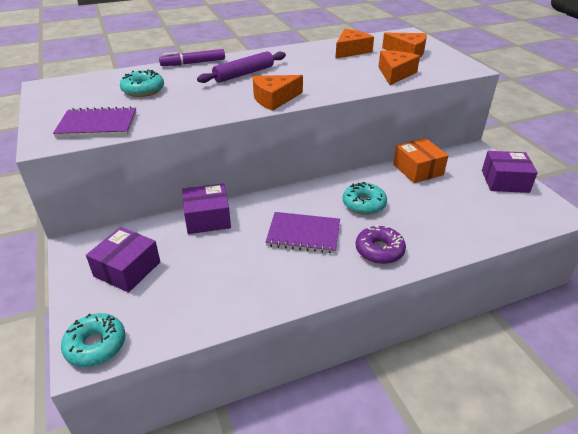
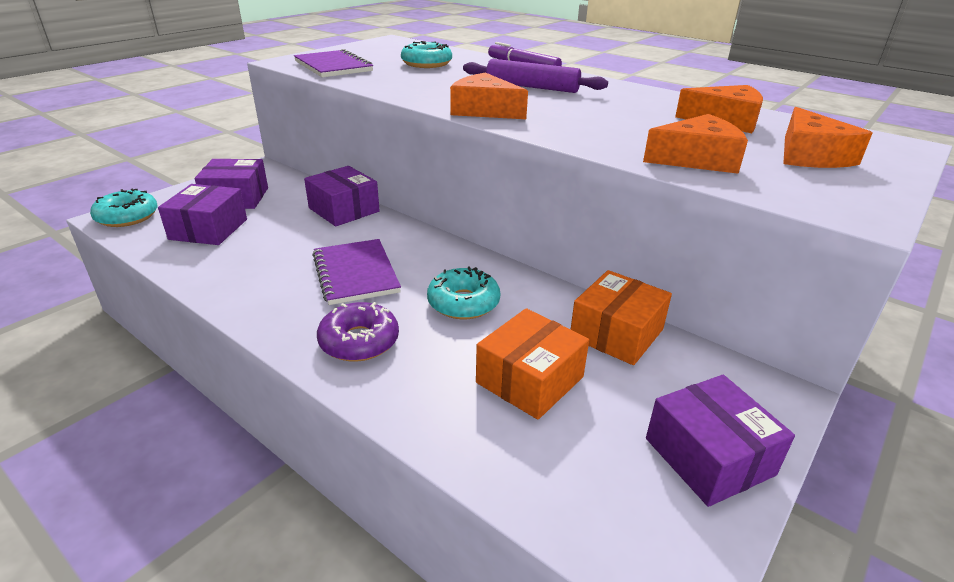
camera: 60 degrees right, 5 degrees down
none -> purple box [158,184,247,245]
none -> orange box [476,308,589,420]

